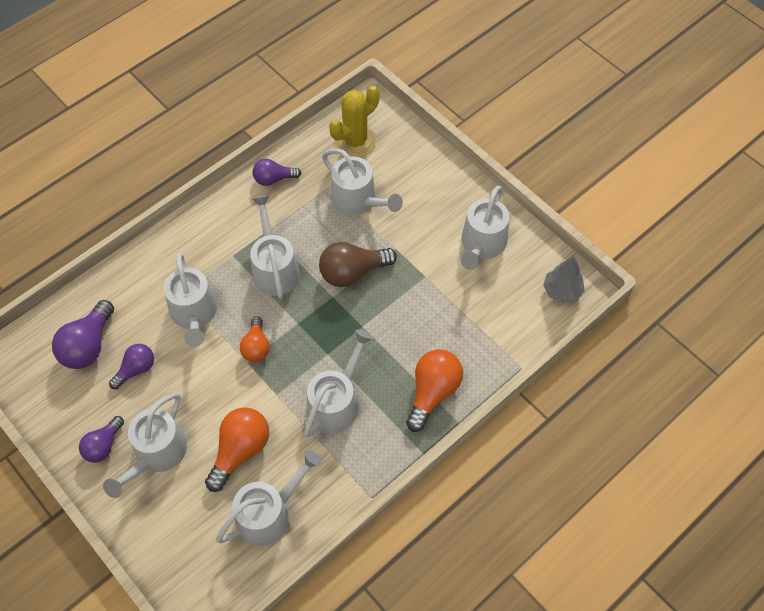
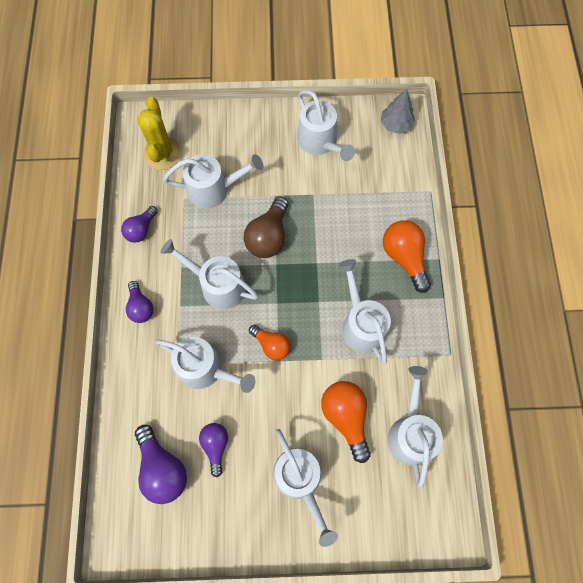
camera: 50 degrees left, 10 degrees up
purple light bulb [79,416,124,463] -> purple light bulb moved to [126,281,154,323]

